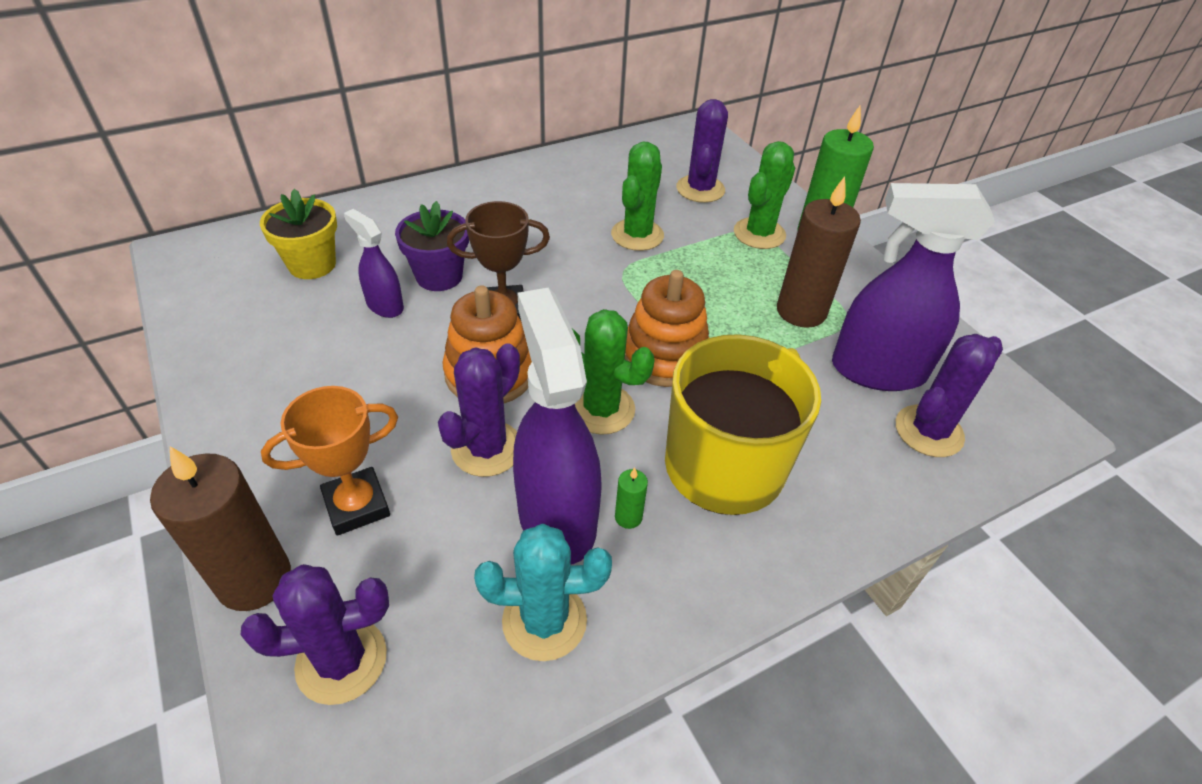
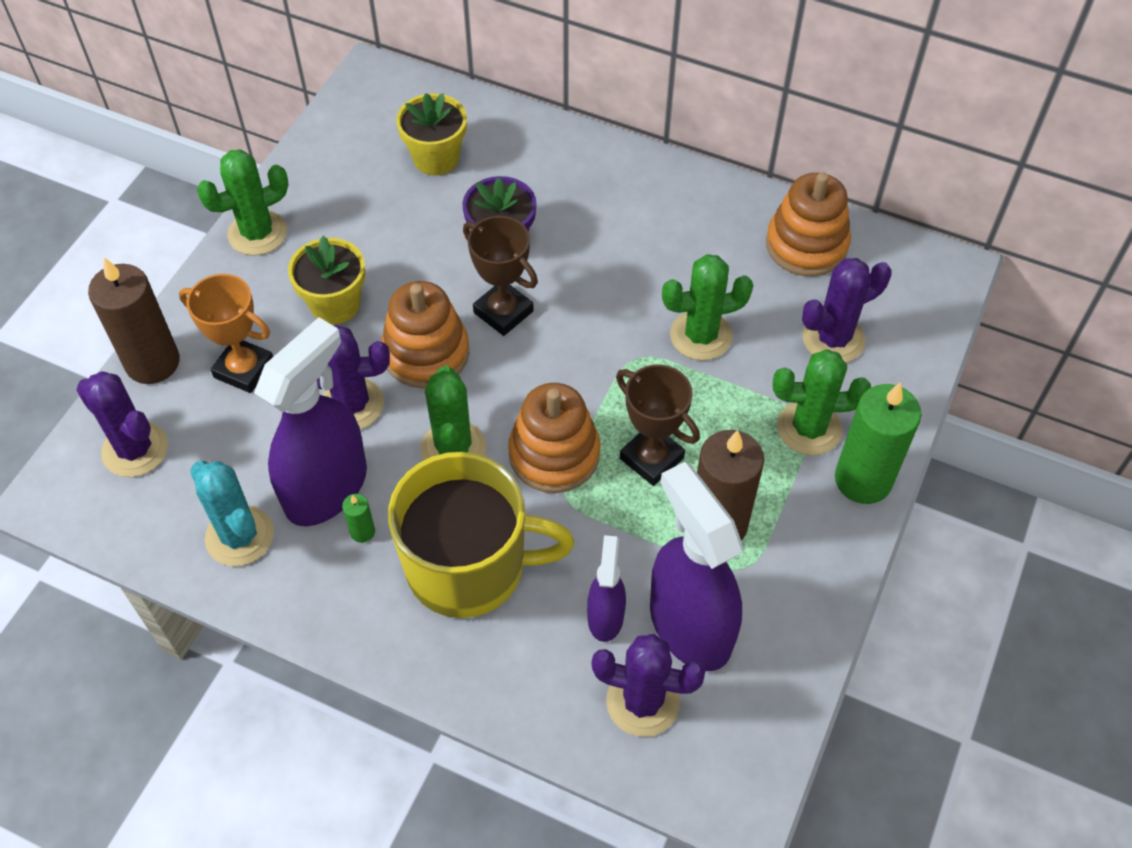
camera: 55 degrees right, 10 degrees up
purple spray bottle [344,209,404,318] -> purple spray bottle moved to [587,535,626,642]
none -> green cactus [197,149,289,256]
none -> yellow flower pot [288,236,365,324]
none -> brown trophy [616,364,700,486]
none -> orange stacking toy [766,172,851,276]

